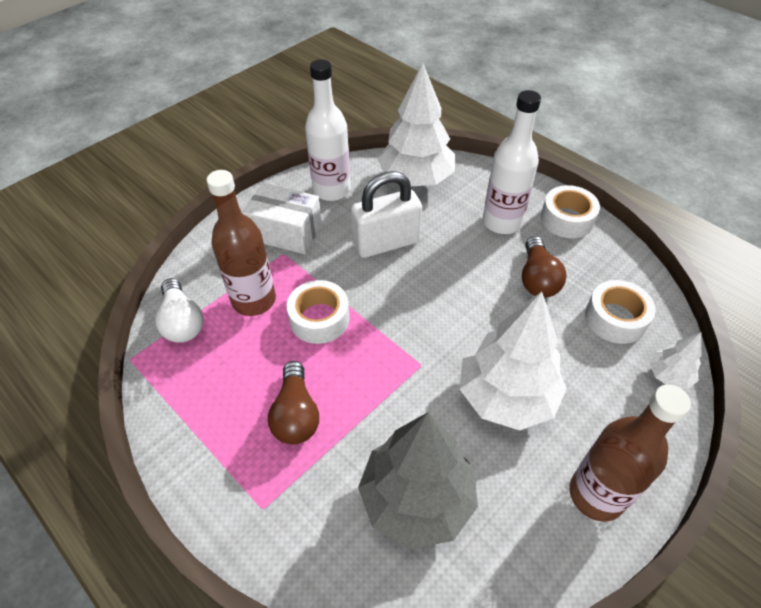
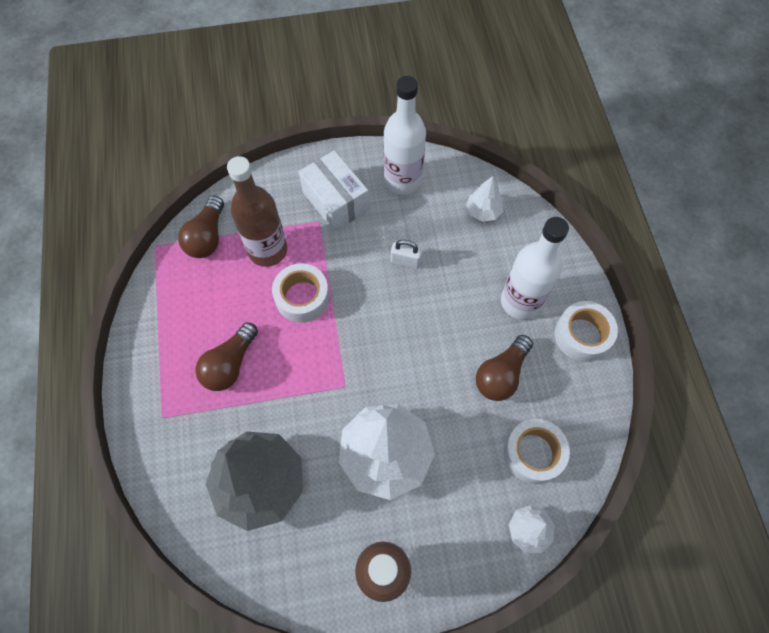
camera: 35 degrees right, 15 degrees up
white light bulb [155,278,204,343] -> brown light bulb [178,196,224,258]
white padlock [351,171,422,258] -> white padlock [391,240,422,269], size x0.47
white tree [378,63,455,186] -> white tree [466,176,503,222], size x0.47

